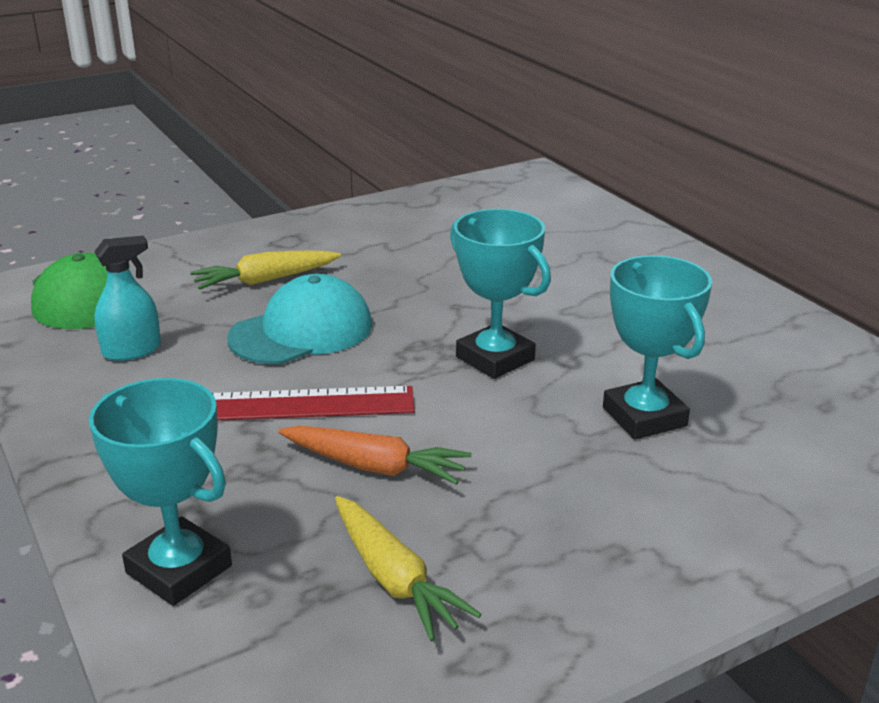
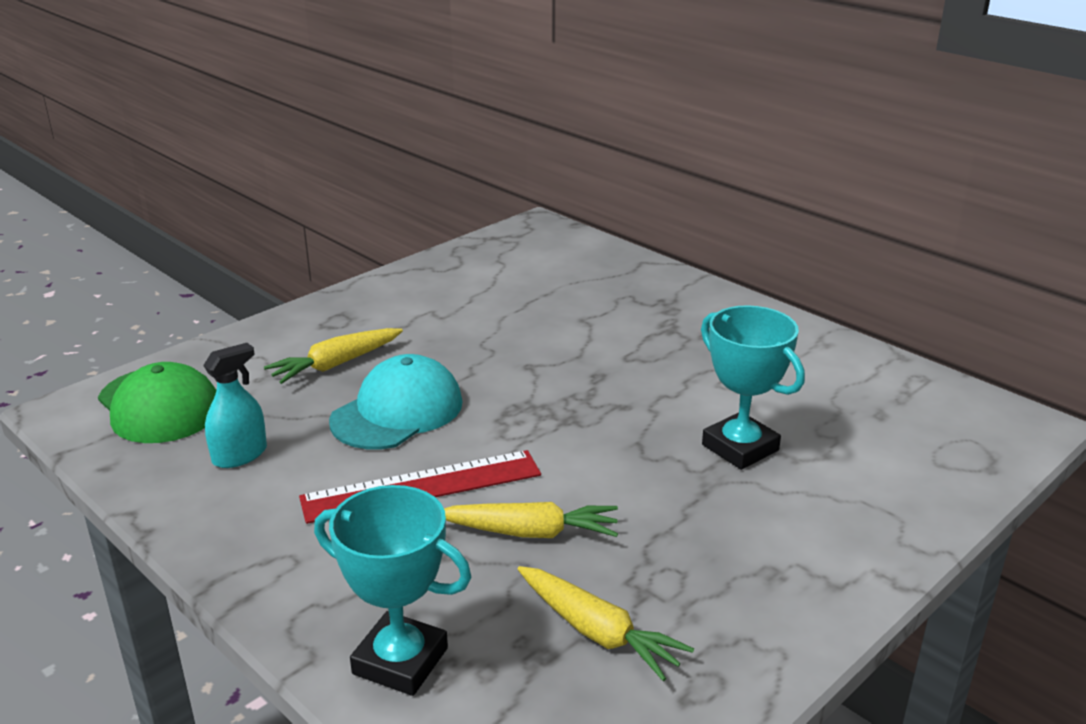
camera: 15 degrees left, 0 degrees up
orange carrot [278,426,472,485] -> yellow carrot [444,502,618,538]
turquoise trophy [450,209,551,379] -> none

